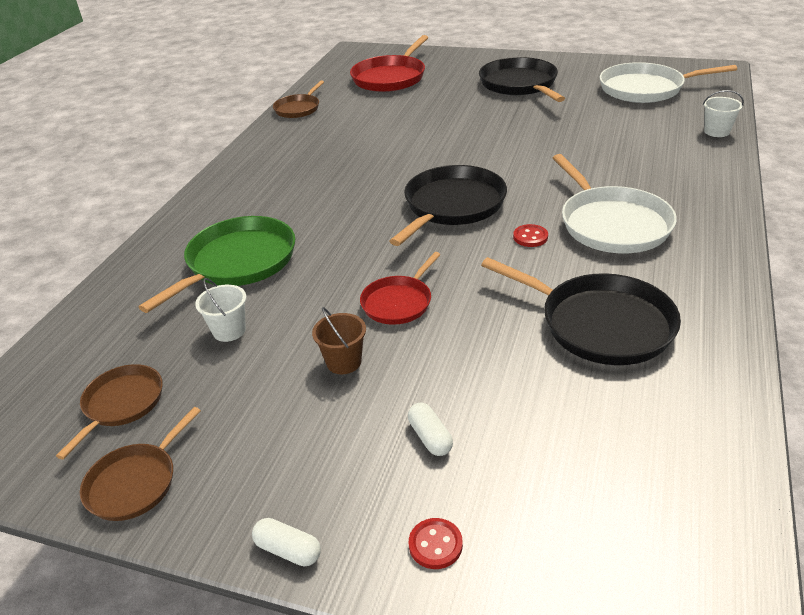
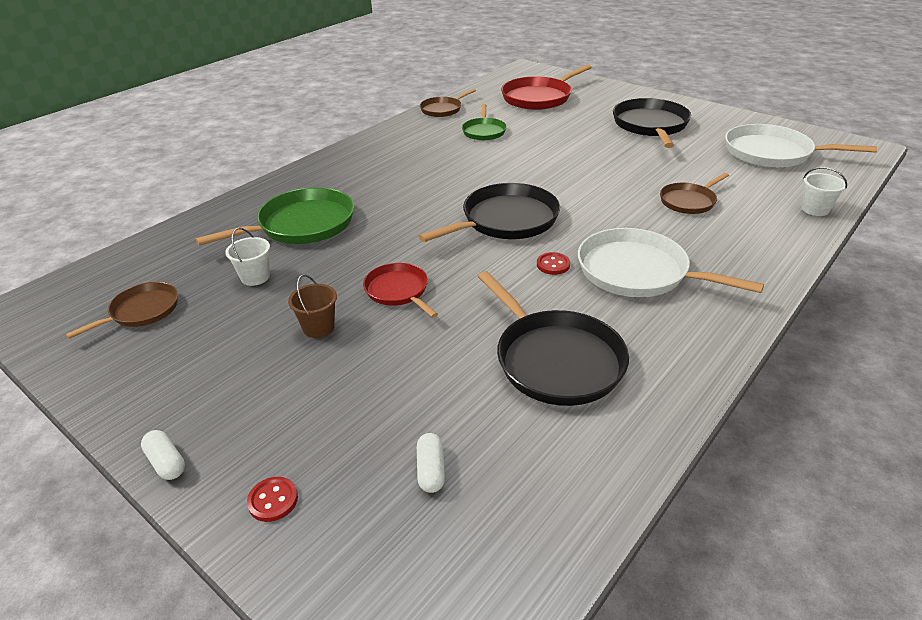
camera: 20 degrees right, 0 degrees up
brown pan [80,407,201,521] -> brown pan moved to [660,173,729,214]
red pan [360,252,441,325] -> red pan turned 90 degrees clockwise [363,263,438,318]
white capsule [408,403,453,456] -> white capsule moved to [417,433,445,493]
white pan [553,154,677,253] -> white pan turned 120 degrees clockwise [578,228,764,297]
none -> green pan [462,104,507,141]

